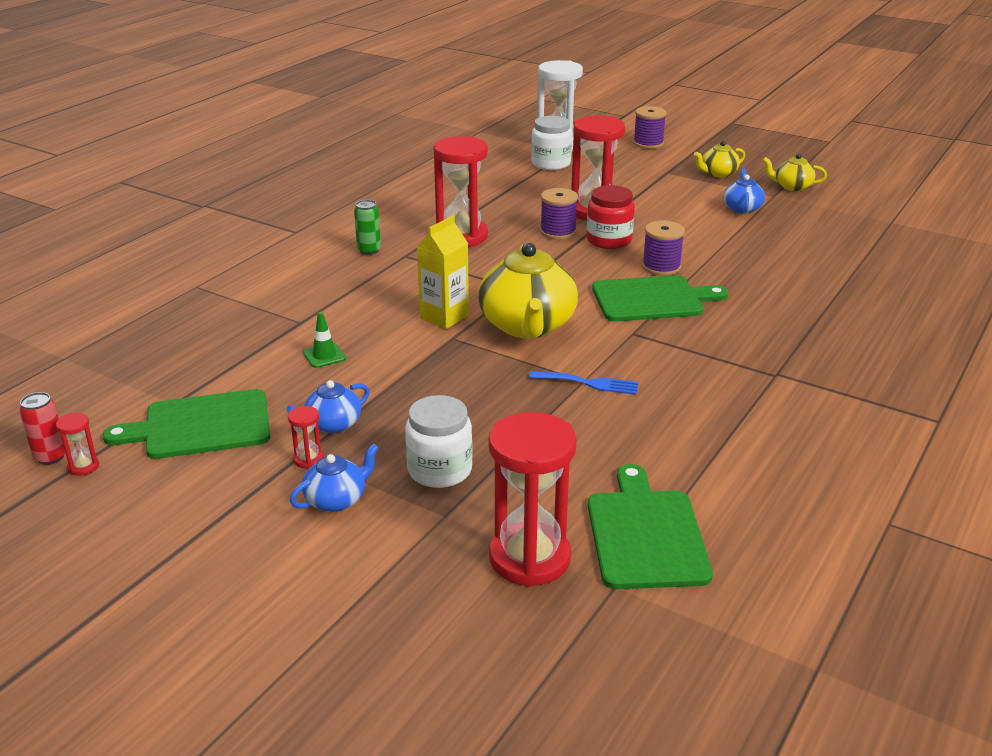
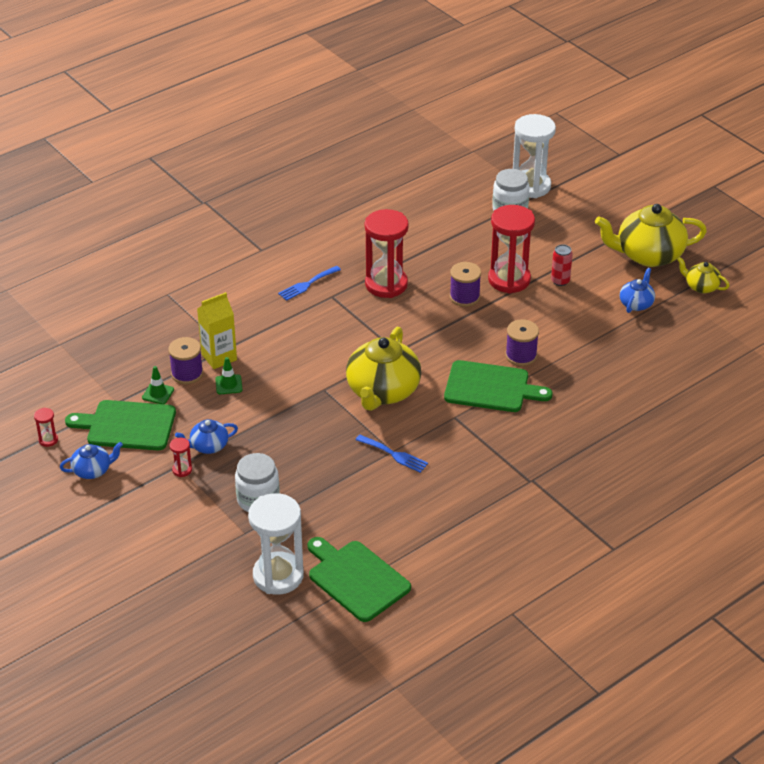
camera: 20 degrees right, 10 degrees up
red can [19,392,65,465] -> red can moved to [551,244,573,286]
blue teapot [290,444,379,512] -> blue teapot moved to [60,442,123,479]
green can [354,200,381,255] -> blue fork [278,266,341,301]
yellow carton [417,216,469,329] -> yellow carton moved to [197,292,237,369]
red hourglass [489,412,577,587] -> white hourglass [248,493,304,595]
red jar [587,185,635,249] -> none
green cutting board [588,464,713,589] -> green cutting board turned 60 degrees counterclockwise [307,537,411,622]
purple spool [633,106,667,149] -> purple spool moved to [168,337,203,384]
yellow teapot [694,141,745,178] -> yellow teapot [595,204,707,267], size x2.01
none -> green traffic cone [142,366,174,404]

